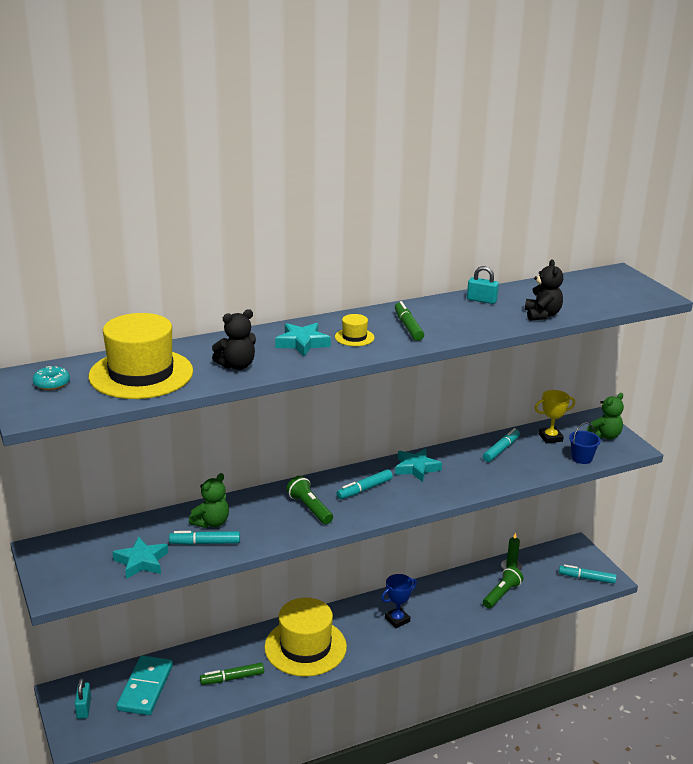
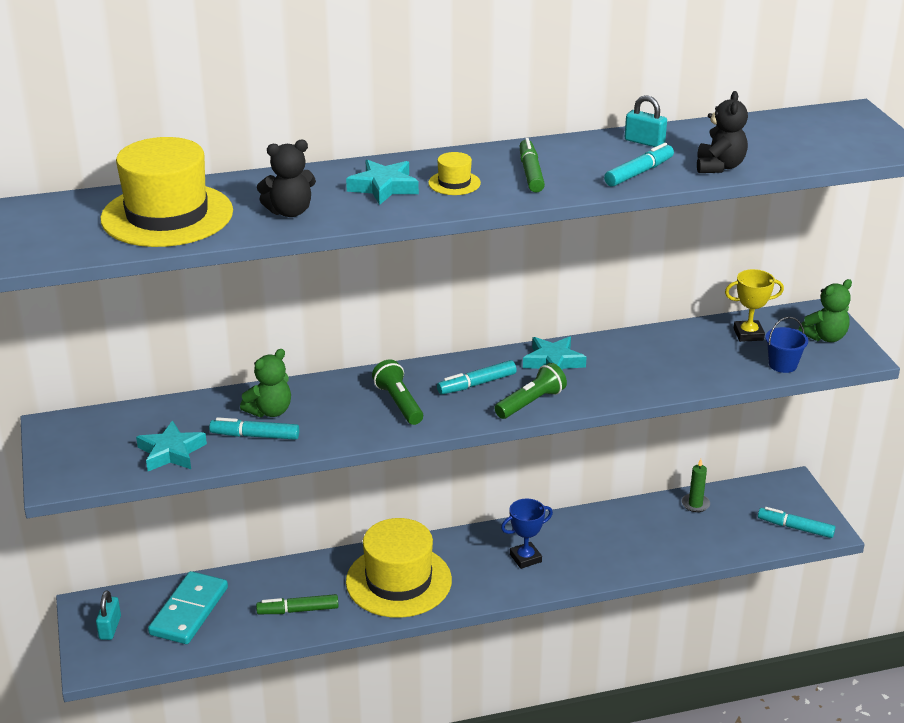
camera: 10 degrees right, 5 degrees up
turquoise donut [32,366,70,390] -> none
turquoise marker [483,428,520,462] -> turquoise marker moved to [604,143,674,187]
green flashlight [483,566,523,608] -> green flashlight moved to [494,363,567,419]

